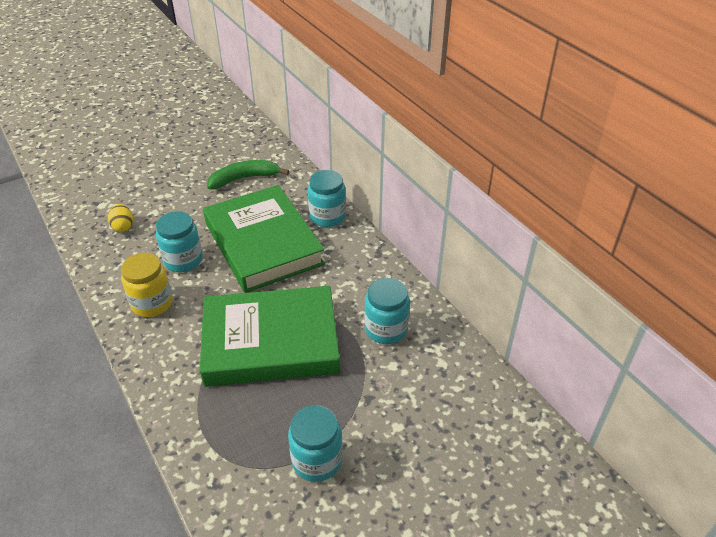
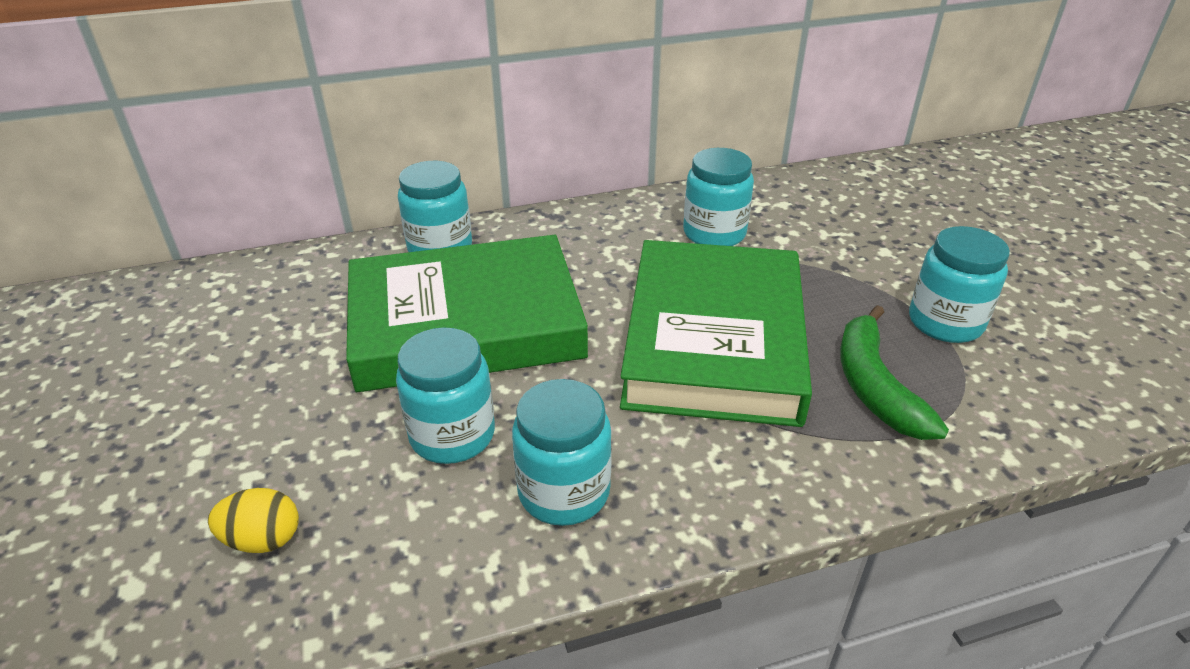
camera: 75 degrees left, 5 degrees down
yellow jar [121,253,173,317] -> turquoise jar [512,379,612,526]
green banana [207,160,289,190] -> green banana moved to [840,305,949,440]

